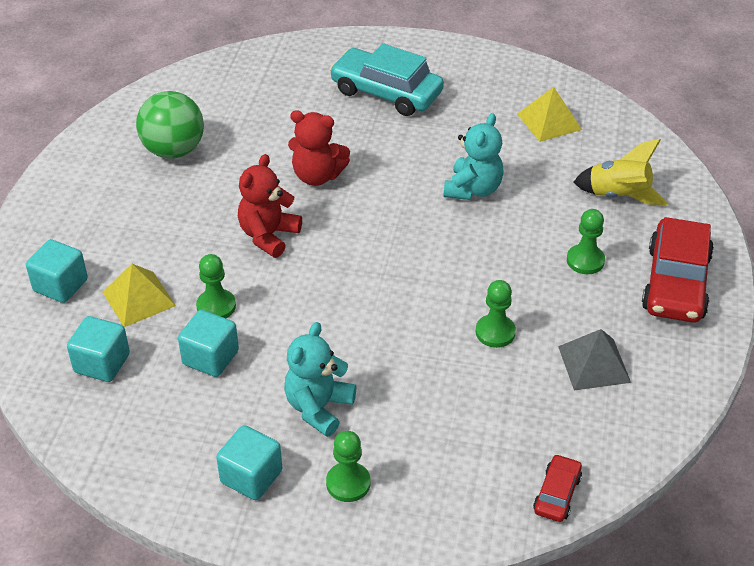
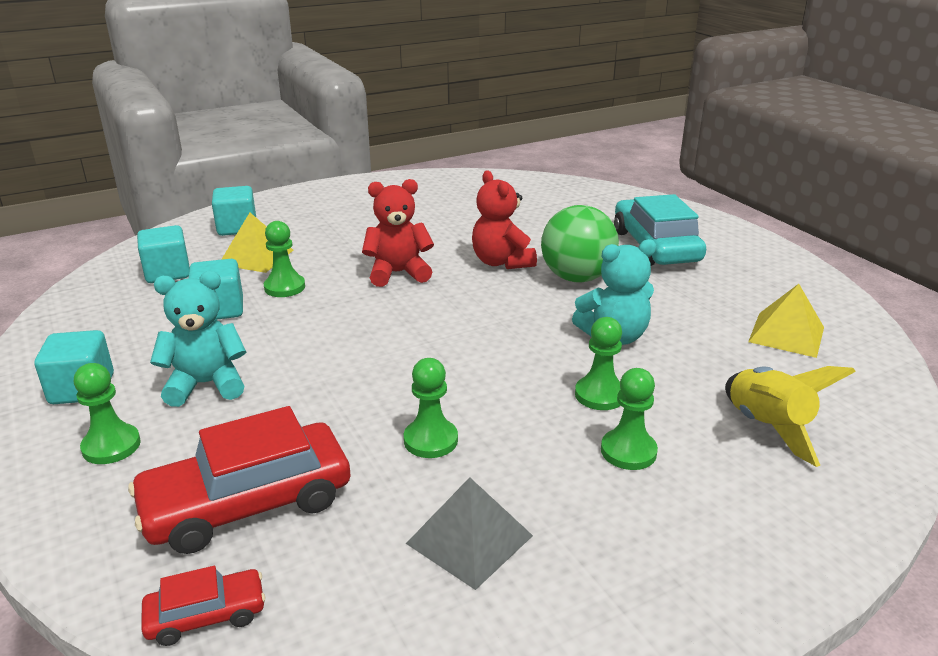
camera: 50 degrees right, 15 degrees down
green ball [136,91,204,158] -> green ball moved to [541,205,619,283]
red car [642,217,714,323] -> red car moved to [128,406,351,554]
none -> green pawn [575,317,622,410]

